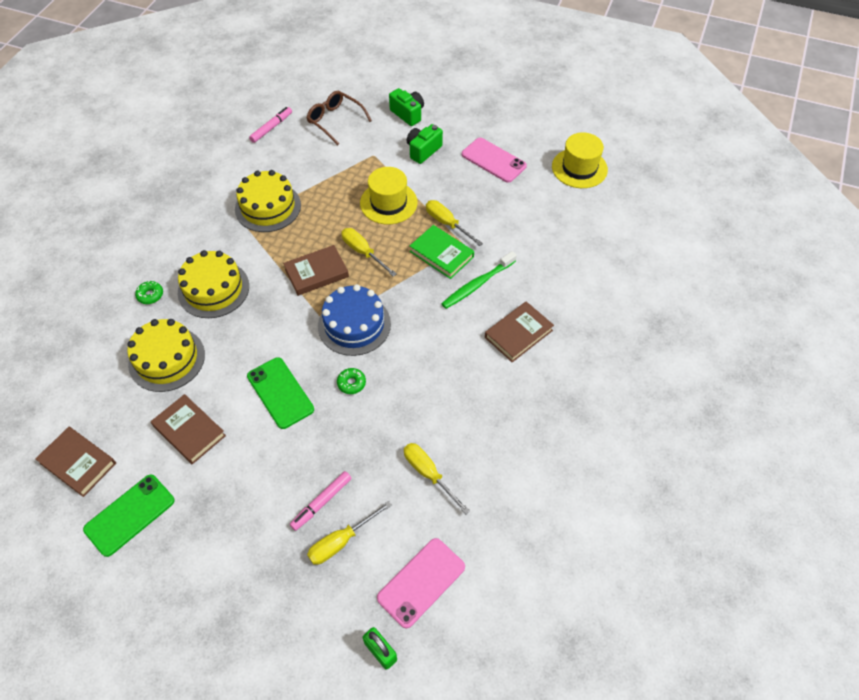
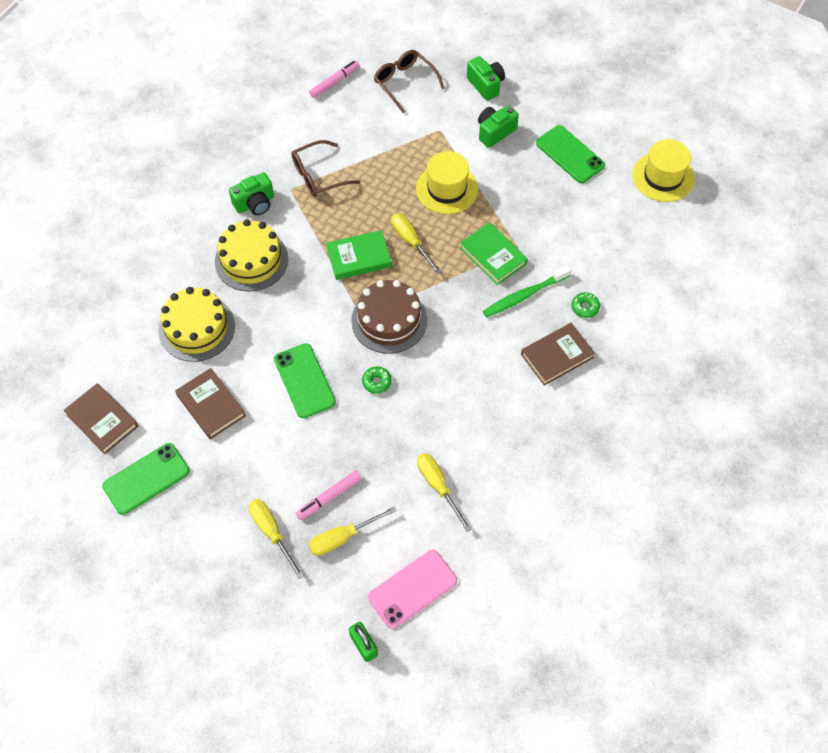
camera: 10 degrees right, 5 degrees up
green donut [135,281,163,304] -> green donut moved to [571,292,600,318]
yellow cake [235,170,301,232] -> brown glasses [291,140,360,197]
brown book [283,245,349,296] -> green book [326,230,392,280]
blue cake [318,284,391,356] -> brown cake [351,280,427,354]
yellow screwdriver [426,200,483,246] -> yellow screwdriver moved to [249,499,304,579]
pink phone [462,138,527,183] -> green phone [536,125,605,183]
none -> green camera [229,173,274,215]

